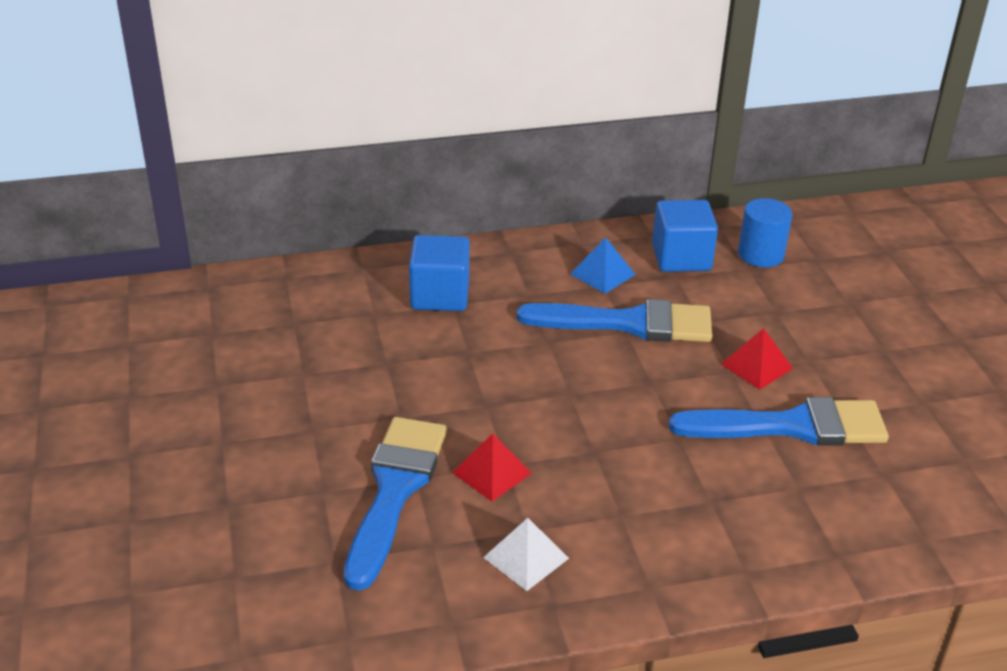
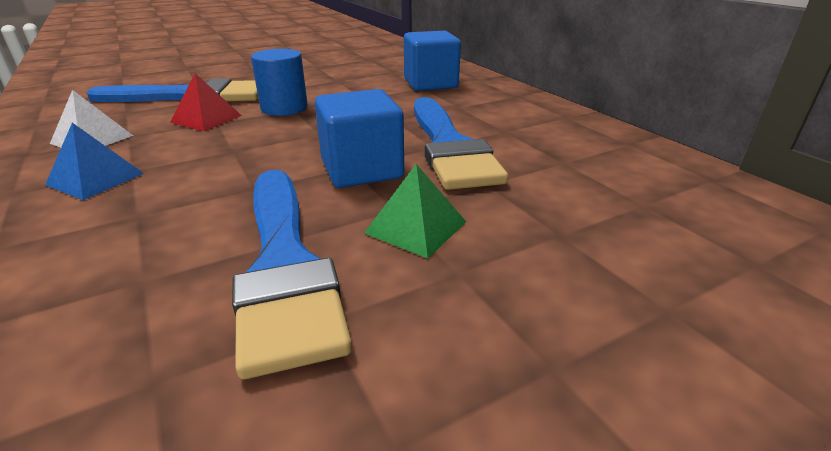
camera: 75 degrees right, 5 degrees down
blue pyramid [570,238,636,294] -> blue pyramid moved to [45,123,144,200]
blue cube [652,200,718,272] -> blue cube moved to [315,89,404,188]
red pyramid [721,328,793,390] -> green pyramid [364,164,466,258]
blue cylinder [738,198,792,267] -> blue cylinder moved to [251,49,308,116]

